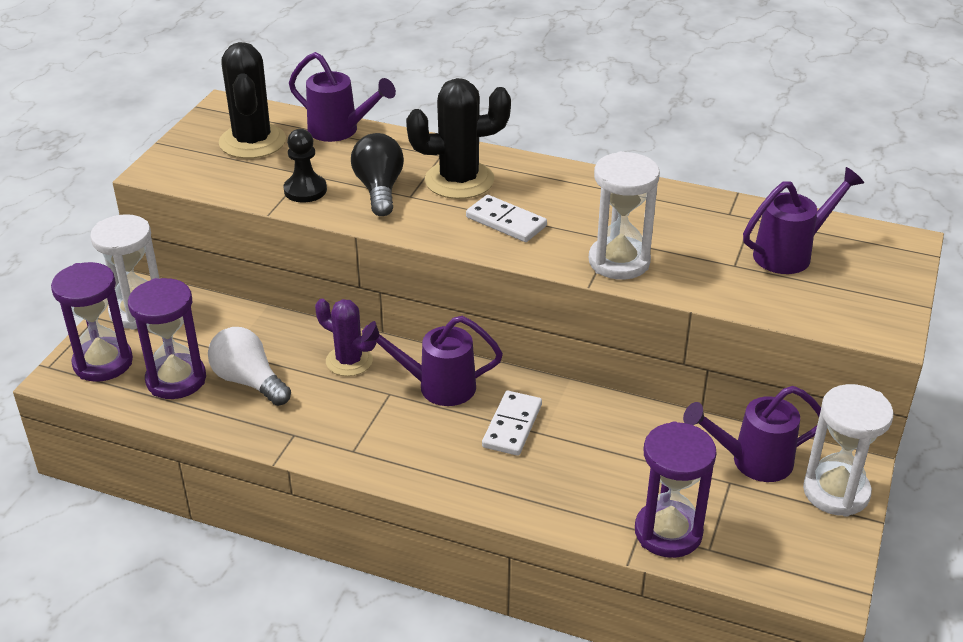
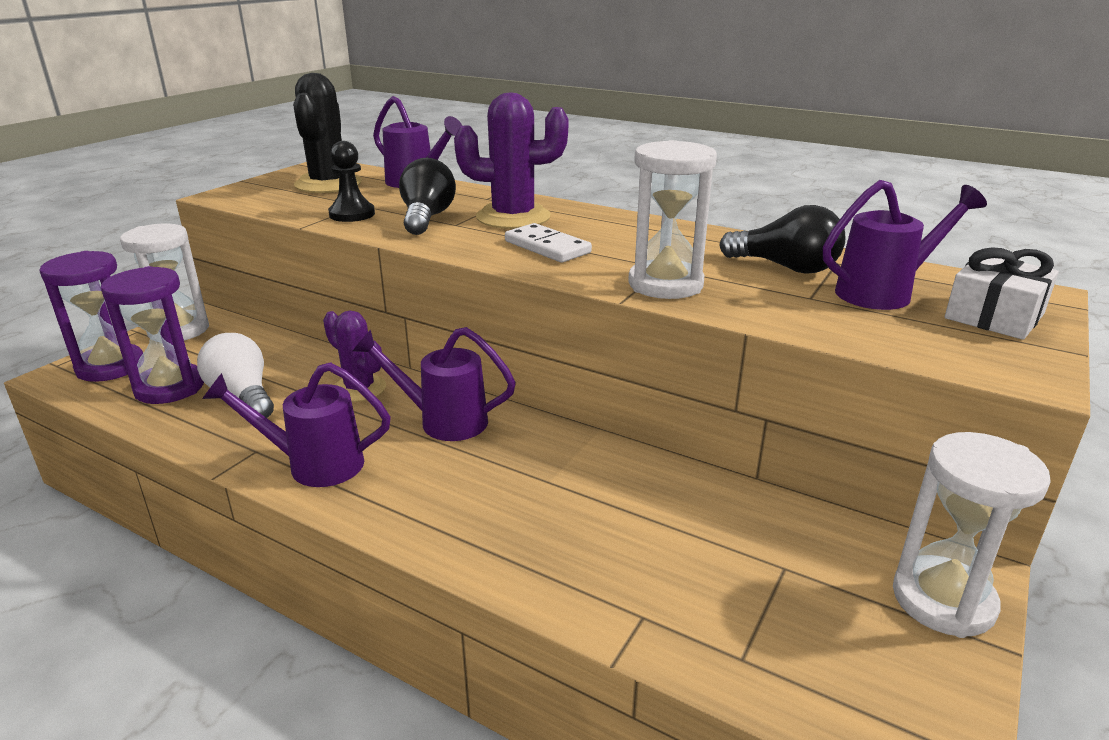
camera: 10 degrees right, 10 degrees down
black cactus [406,78,511,199] -> purple cactus [454,92,568,229]
white domino [482,391,542,456] -> none
purple hourglass [635,421,717,558] -> none
purple watering can [683,386,821,482] -> purple watering can moved to [202,362,391,487]
none -> black light bulb [719,205,845,274]
none -> white gift [945,247,1059,340]

